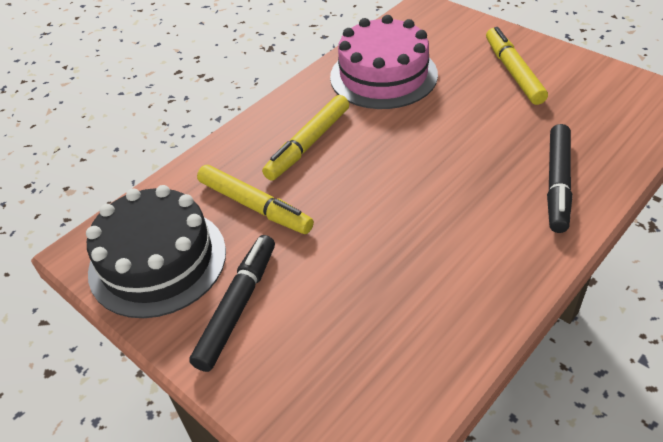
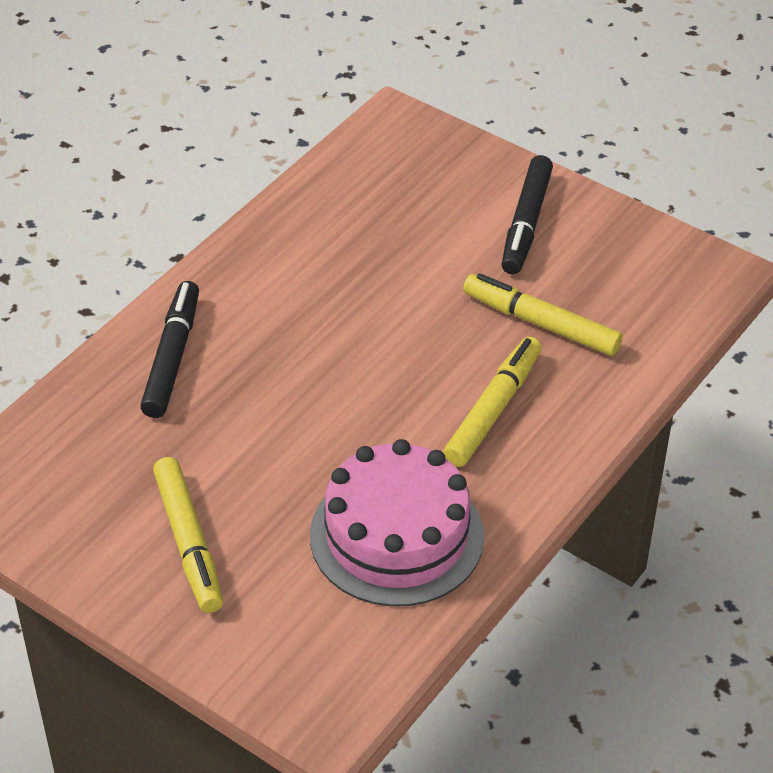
camera: 170 degrees right, 0 degrees up
black cake [86,185,226,318] -> none

